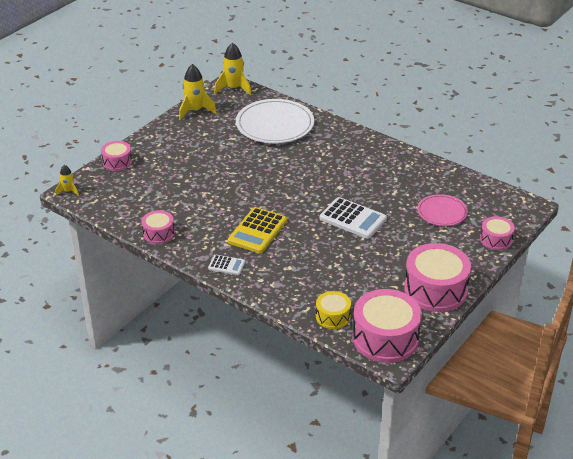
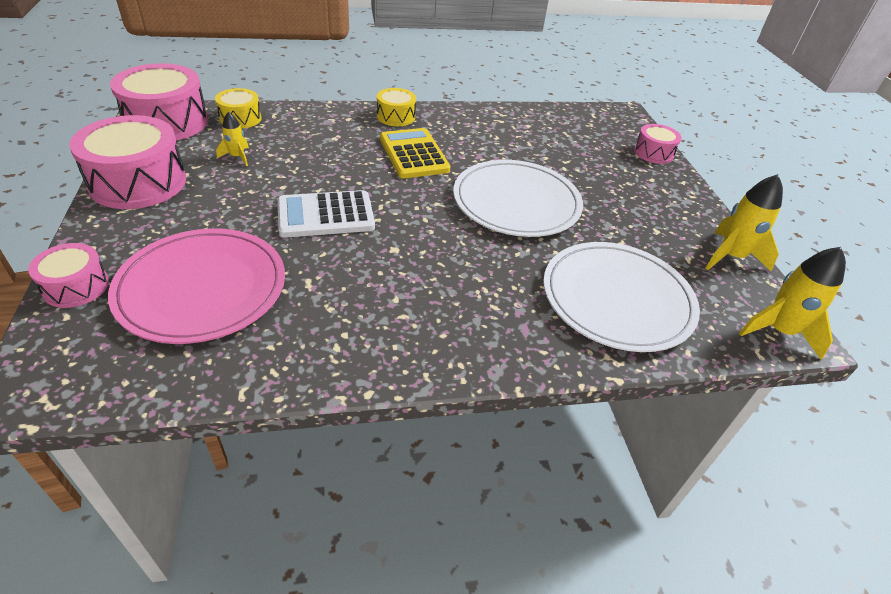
camera: 130 degrees right, 5 degrees up
yellow rocket [56,165,79,196] -> yellow rocket moved to [216,112,249,166]
pink drum [142,210,175,244] -> none
white calculator [208,255,245,275] -> yellow drum [377,88,416,126]
pink plate [417,194,468,226] -> pink plate [108,228,285,344], size x1.75
none -> white plate [453,160,583,237]

